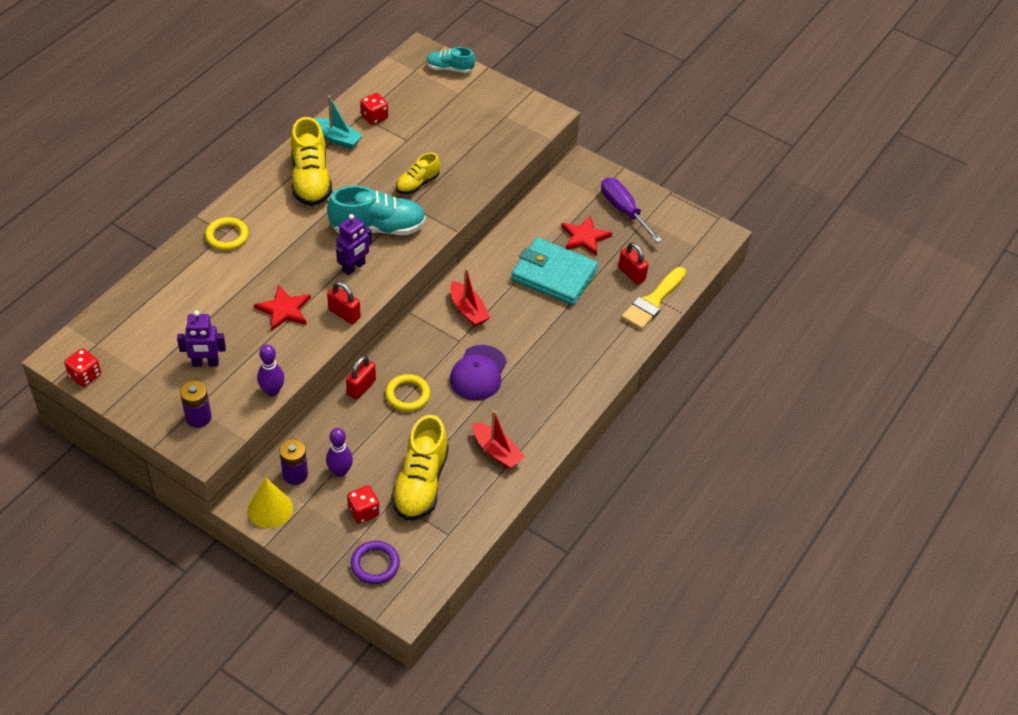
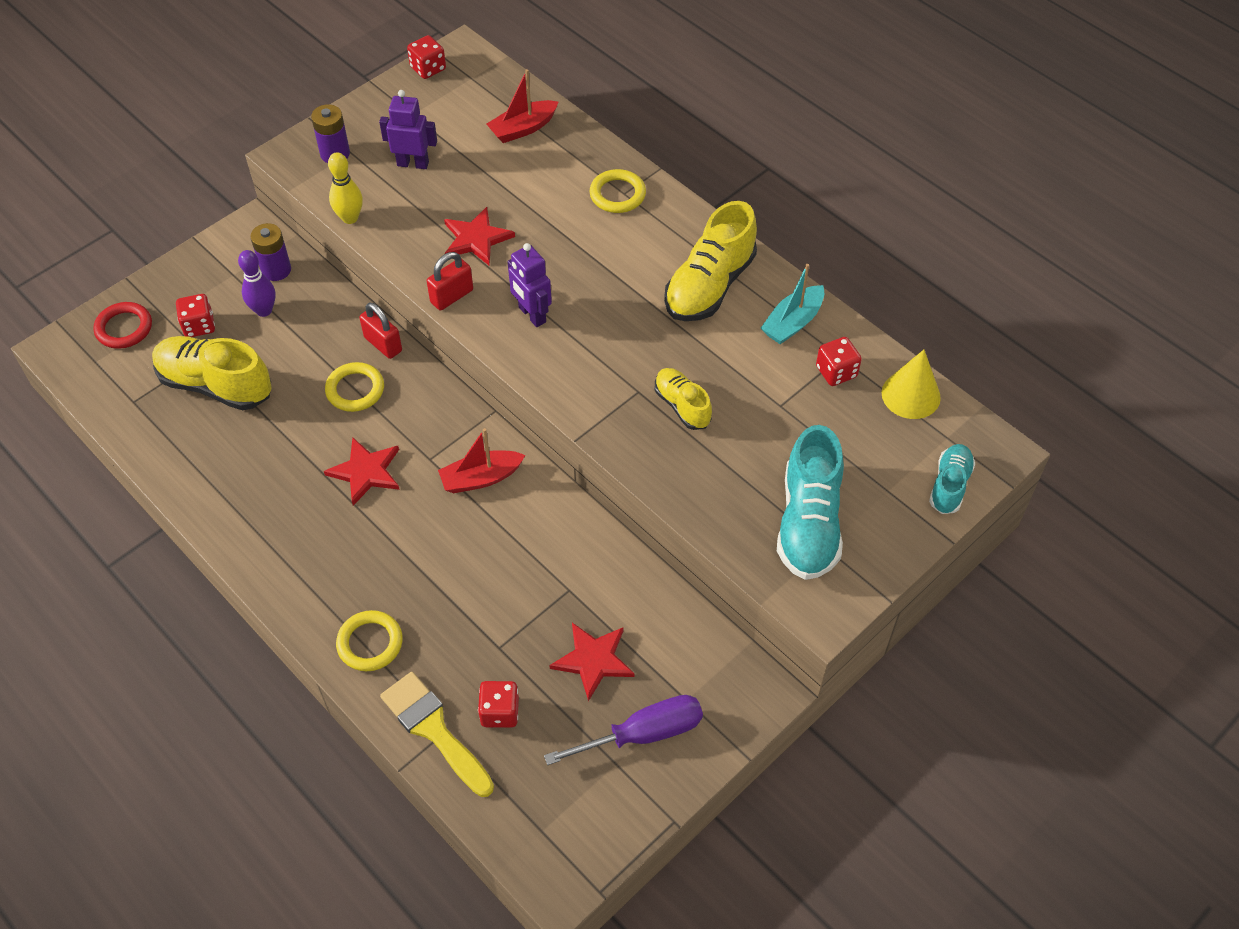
camera: 105 degrees right, 5 degrees up
purple robot [177,311,226,367] -> purple robot turned 90 degrees clockwise [379,90,437,169]
yellow cone [248,478,293,528] -> yellow cone moved to [882,350,941,419]
purple bowling pin [257,344,284,397] -> yellow bowling pin [328,152,363,224]
yellow shoe [291,117,332,206] -> yellow shoe turned 60 degrees counterclockwise [664,201,757,321]
turquoise shoe [327,186,426,235] -> turquoise shoe moved to [777,425,844,580]
purple ring [351,541,400,584] -> red ring [93,302,152,349]
purple cap [450,345,507,400] -> red star [324,438,400,506]
red boat [473,411,525,469] -> red boat moved to [487,69,558,143]
turquoise wallet [511,237,598,305] -> none
red padlock [618,242,648,285] -> red dice [478,681,519,728]
none -> yellow ring [336,610,403,671]

